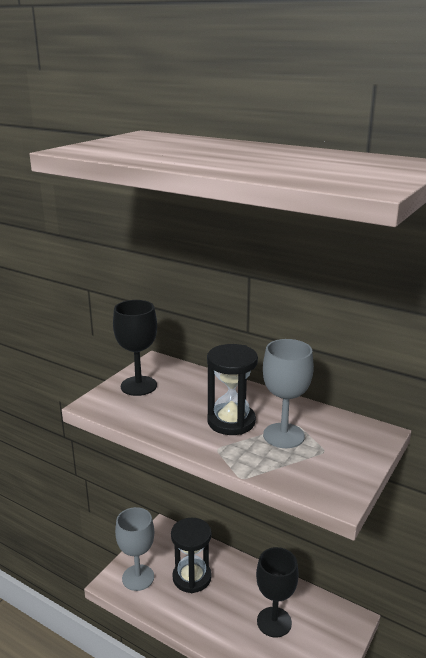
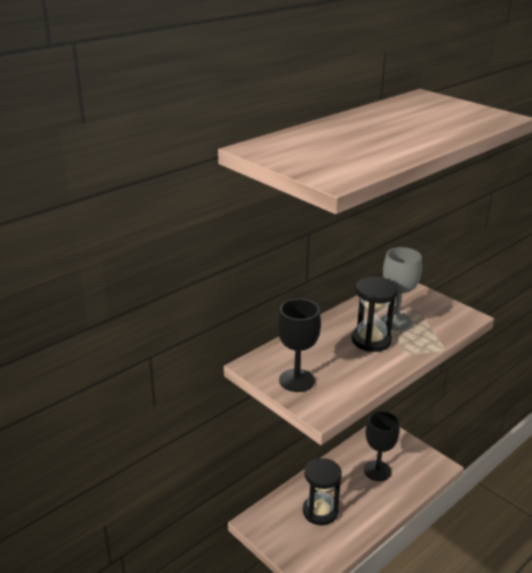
camera: 75 degrees left, 5 degrees up
grey goblet [115,507,154,591] -> none

